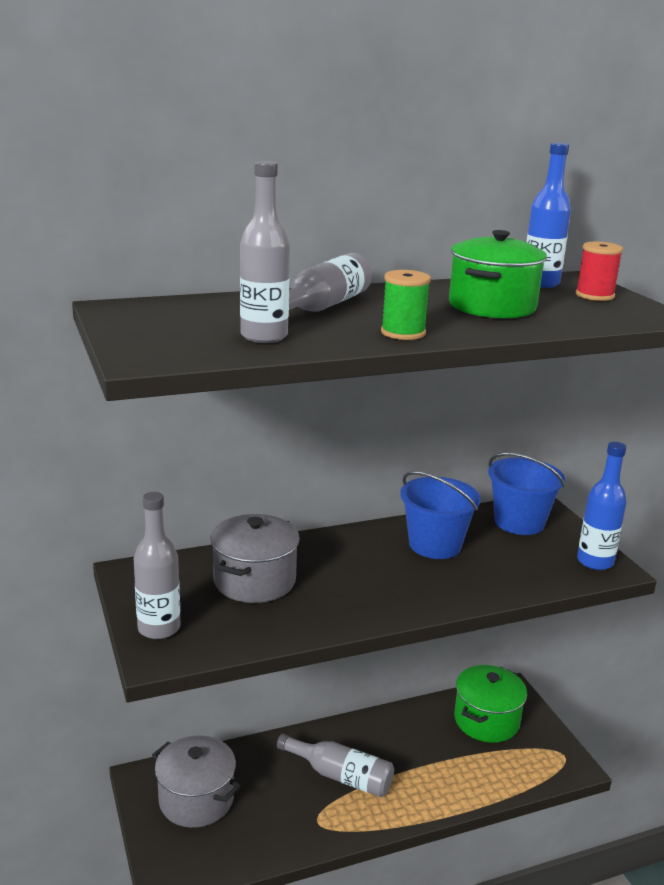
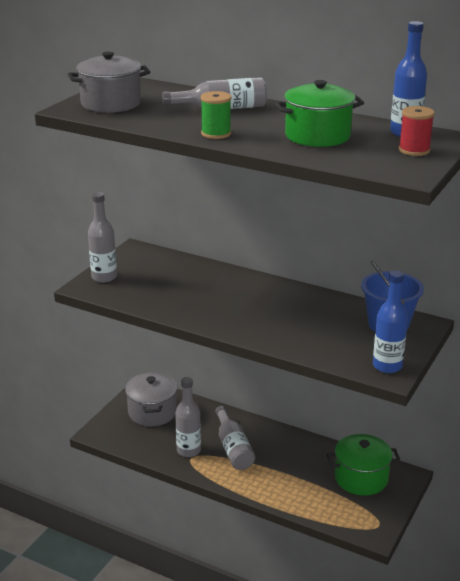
camera: 50 degrees right, 5 degrees up
grey pot [210,514,300,603] -> grey pot moved to [68,52,150,113]
grey bottle [240,161,290,343] -> grey bottle moved to [175,377,201,457]
blue bucket [400,471,481,559] -> none

